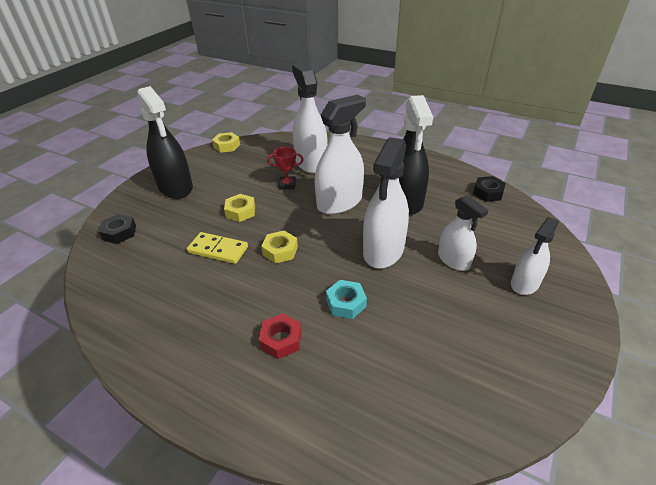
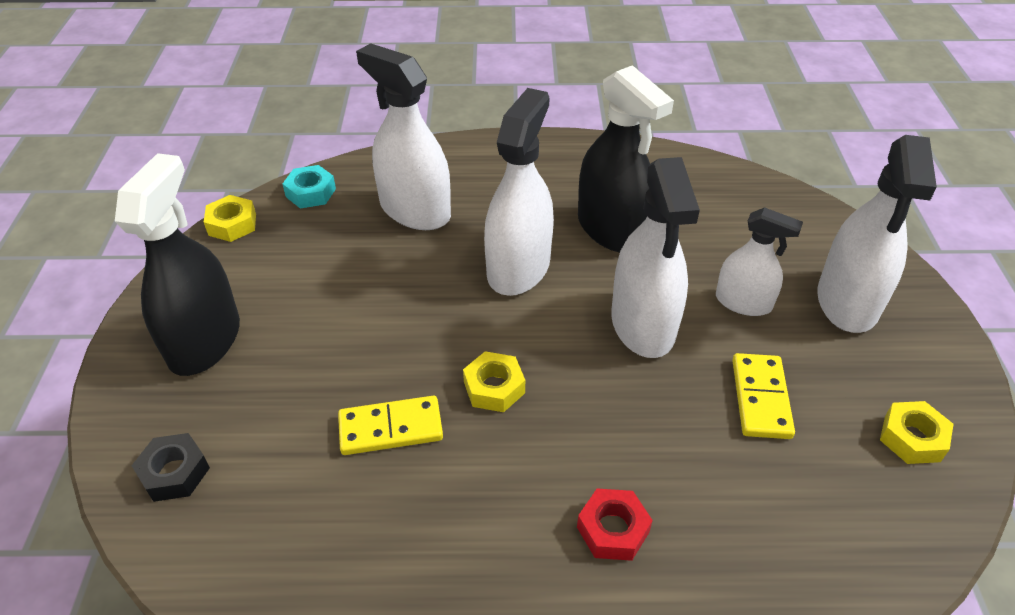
camera: 30 degrees left, 5 degrees up
black spray bottle [138,86,193,199] -> black spray bottle turned 105 degrees counterclockwise [115,153,240,376]
yellow nut [224,194,255,222] -> yellow nut moved to [880,401,953,464]
red trophy [267,147,304,190] -> none
turquoise nut [326,280,367,319] -> turquoise nut moved to [282,165,336,209]
black nut [473,176,506,202] -> none
white spray bottle [511,217,559,295] -> white spray bottle [817,135,937,333], size x1.65
none -> yellow domino [732,353,795,439]

